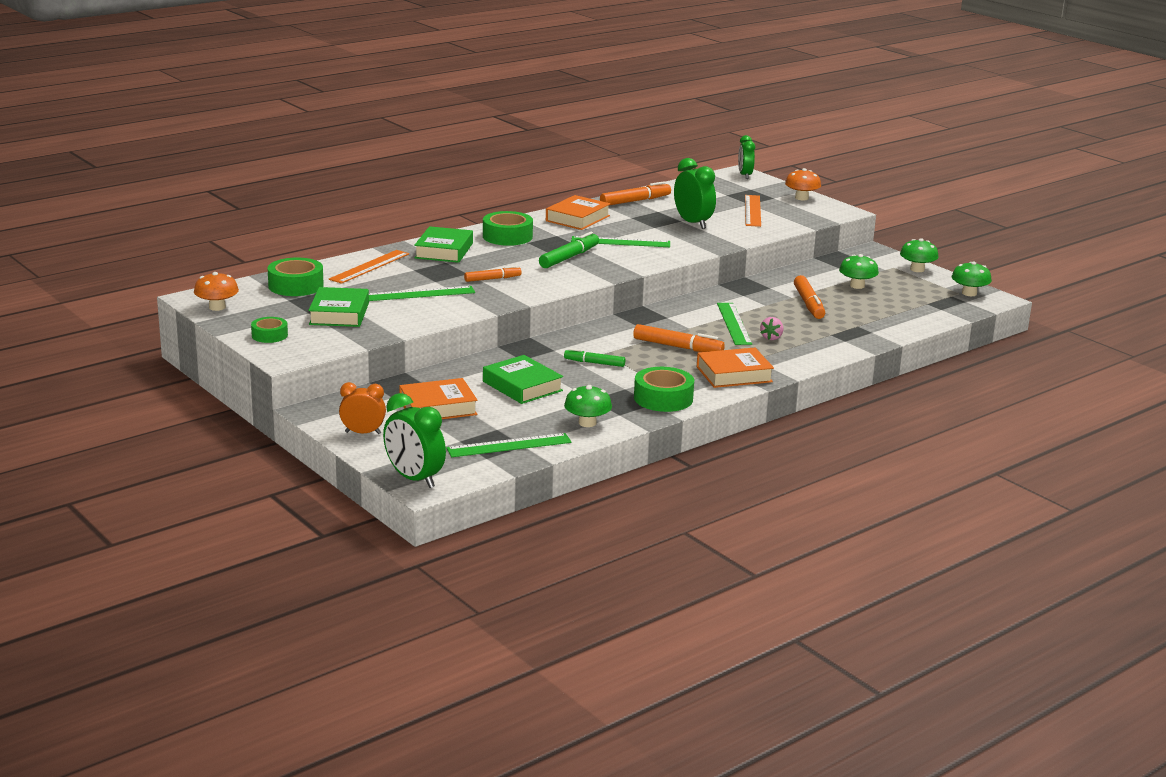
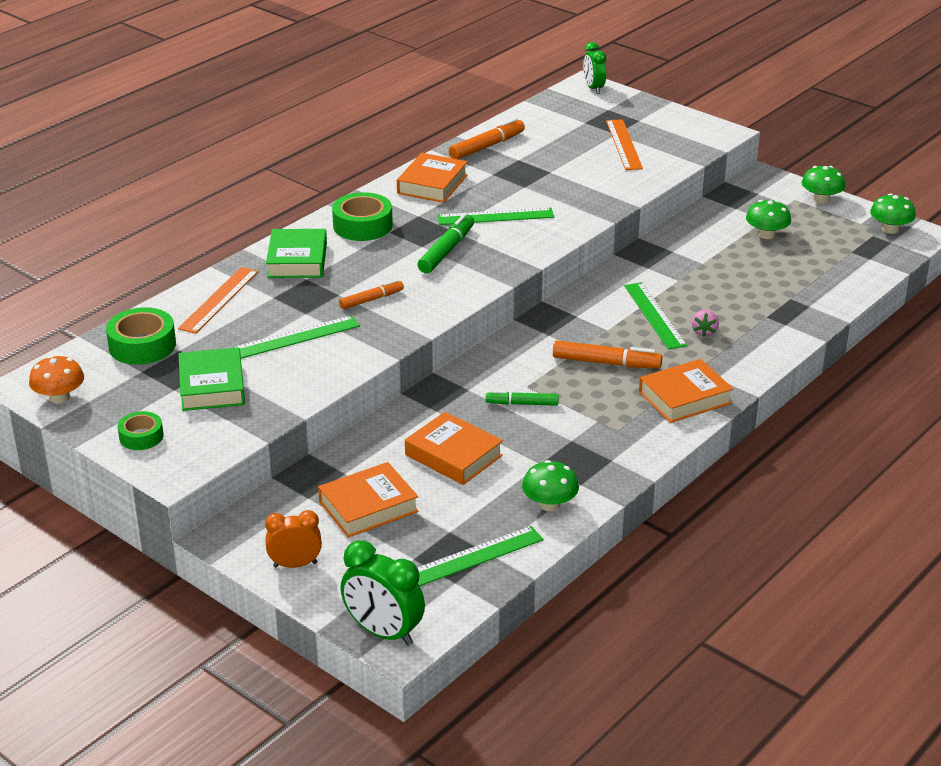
camera: 10 degrees left, 10 degrees up
green book [483,355,563,404] -> orange book [405,412,503,485]
green tape [634,367,694,412] -> none
green clock [674,158,716,229] -> none
orange mushroom [785,168,821,200] -> none
orange marker [794,275,825,319] -> none

